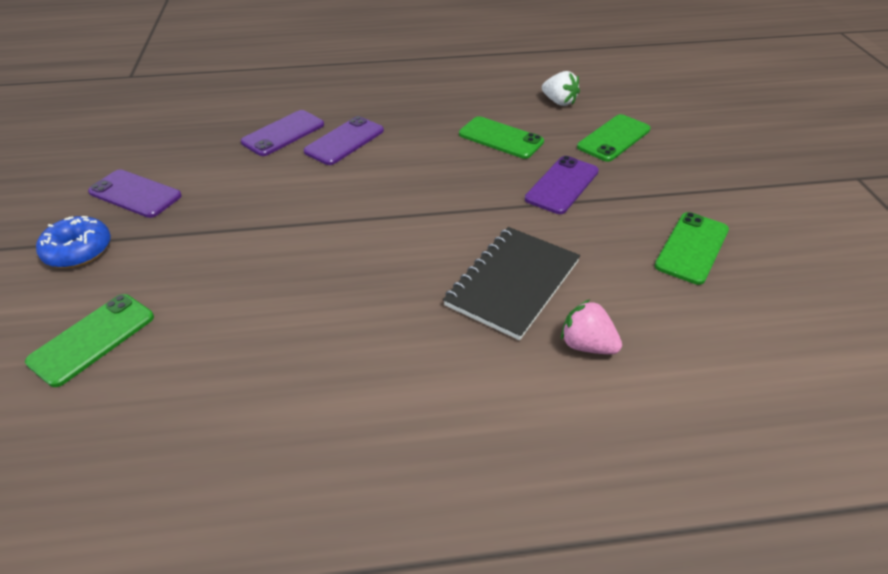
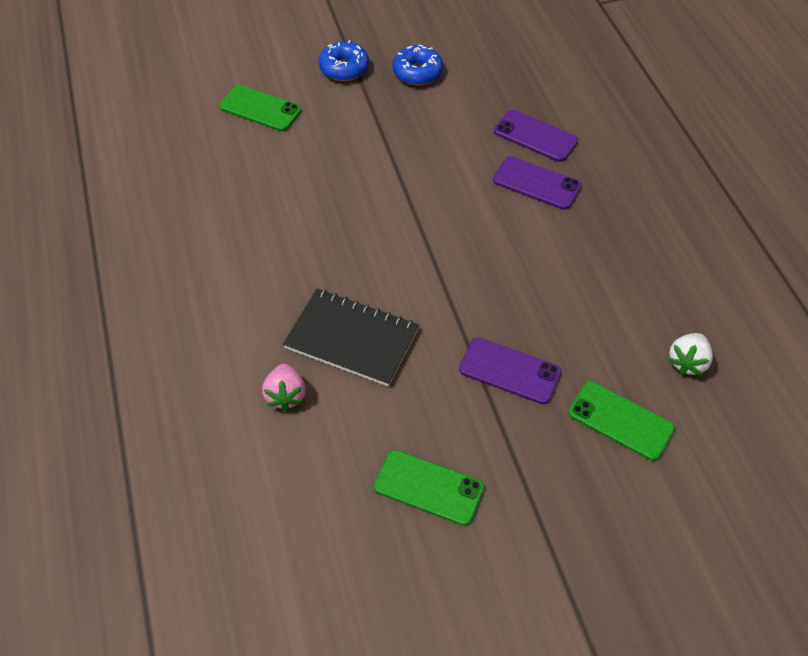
camera: 80 degrees right, 10 degrees up
purple phone [88,169,182,218] -> blue donut [392,45,443,85]
green phone [459,116,544,159] -> none
pink strawberry [561,299,622,354] -> pink strawberry turned 150 degrees clockwise [262,364,306,411]

